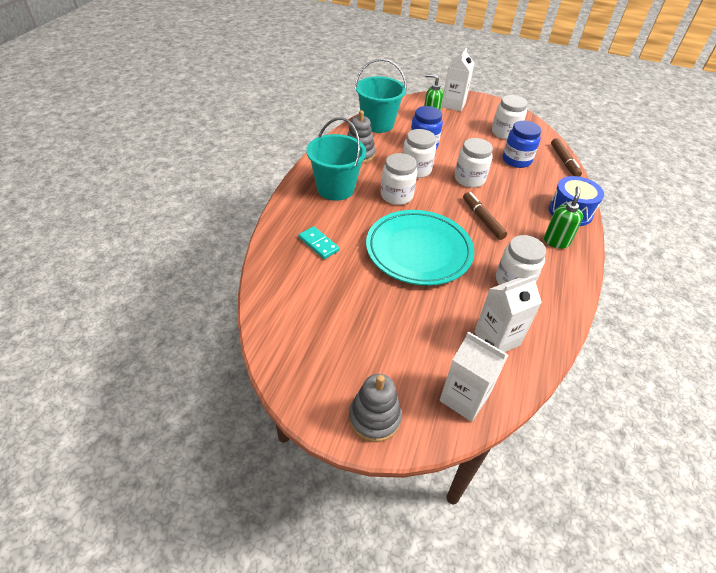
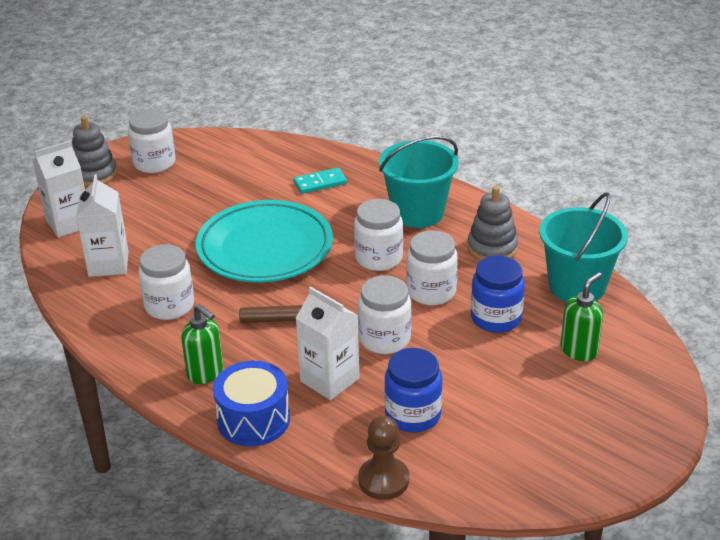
camera: 115 degrees right, 10 degrees down
white carton [441,48,474,112] -> white carton moved to [296,287,359,400]
white jar [492,95,528,140] -> white jar moved to [128,109,176,173]
brown marker [551,138,582,177] -> brown pawn [358,416,409,500]

